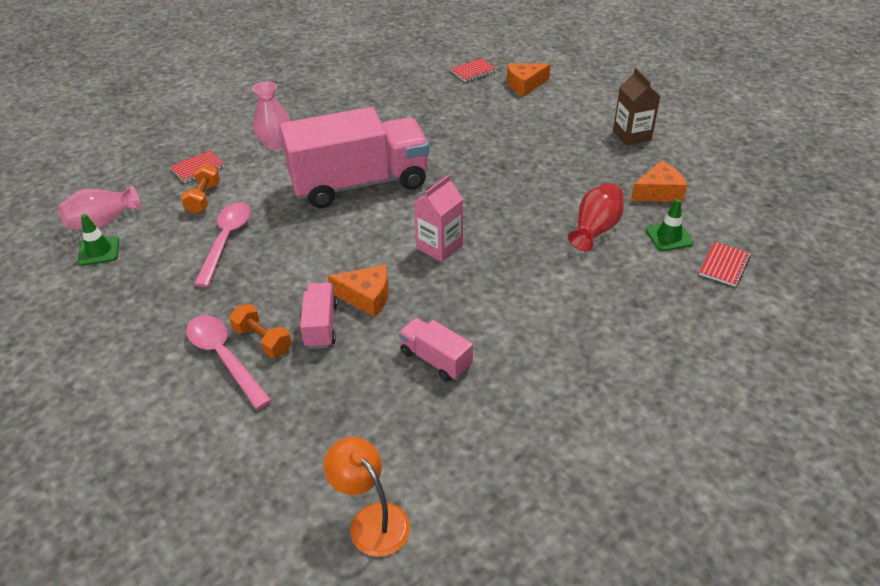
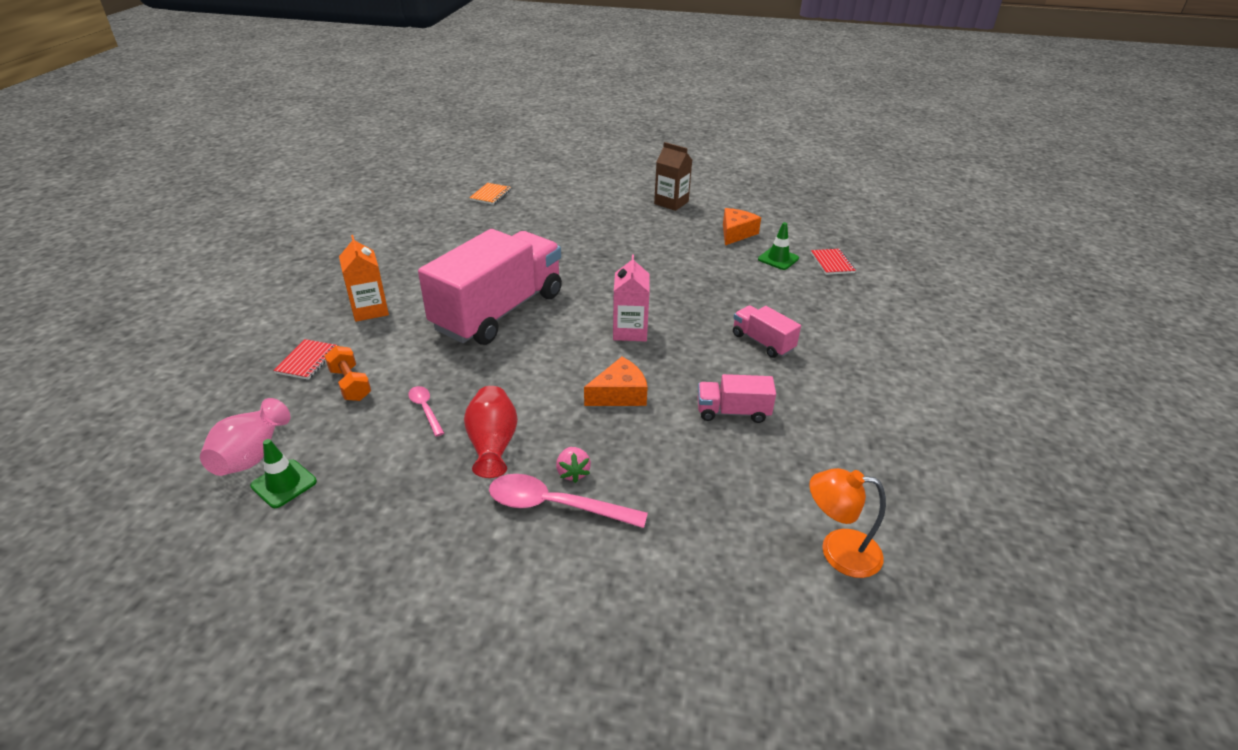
camera: 40 degrees left, 5 degrees down
pink spoon [194,202,251,287] -> pink spoon [408,386,444,437], size x0.54
orange dumbbell [229,304,292,358] -> pink strawberry [556,447,591,483]
pink vase [252,82,290,150] -> orange carton [339,235,389,322]
pink truck [300,282,338,349] -> pink truck moved to [733,305,801,358]
red notebook [450,58,497,82] -> orange notebook [469,183,511,205]
orange cheese [507,63,551,96] -> none
red vase [568,183,624,251] -> red vase moved to [464,386,518,478]

